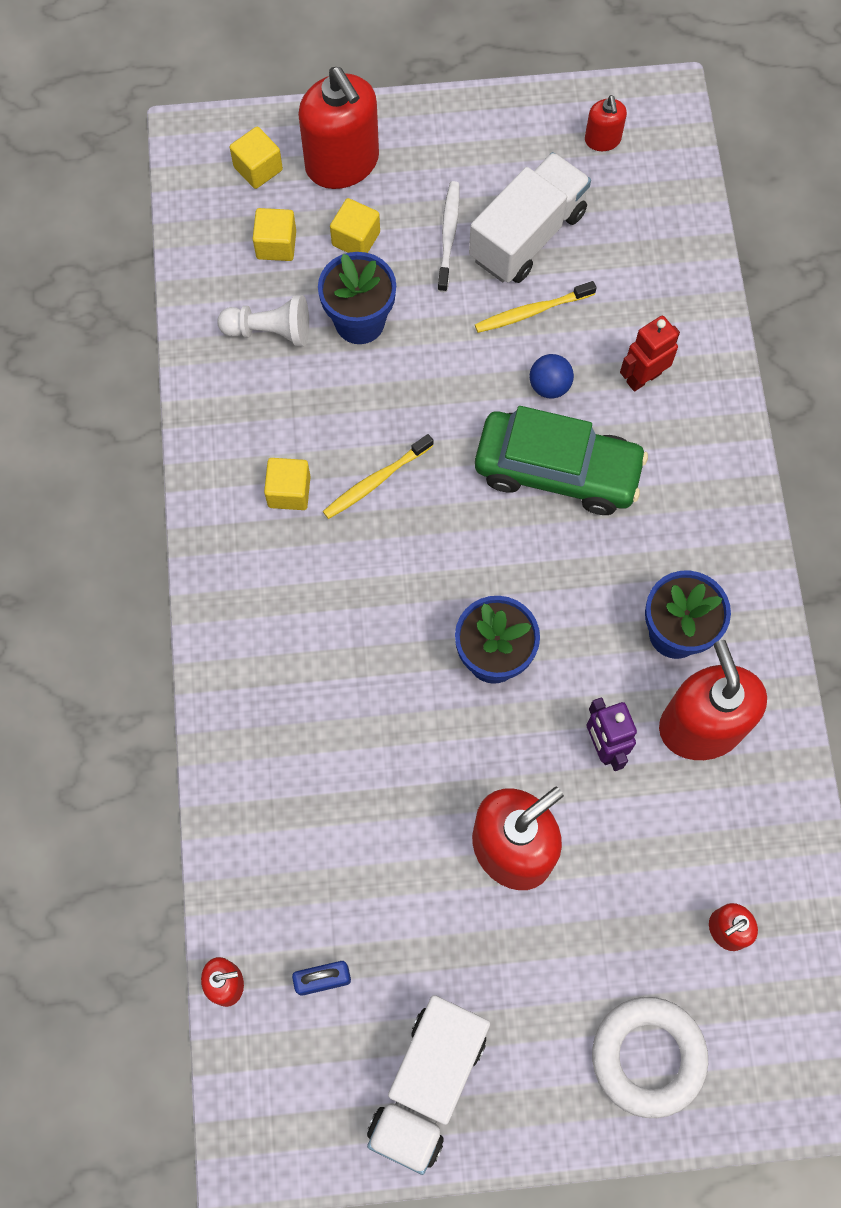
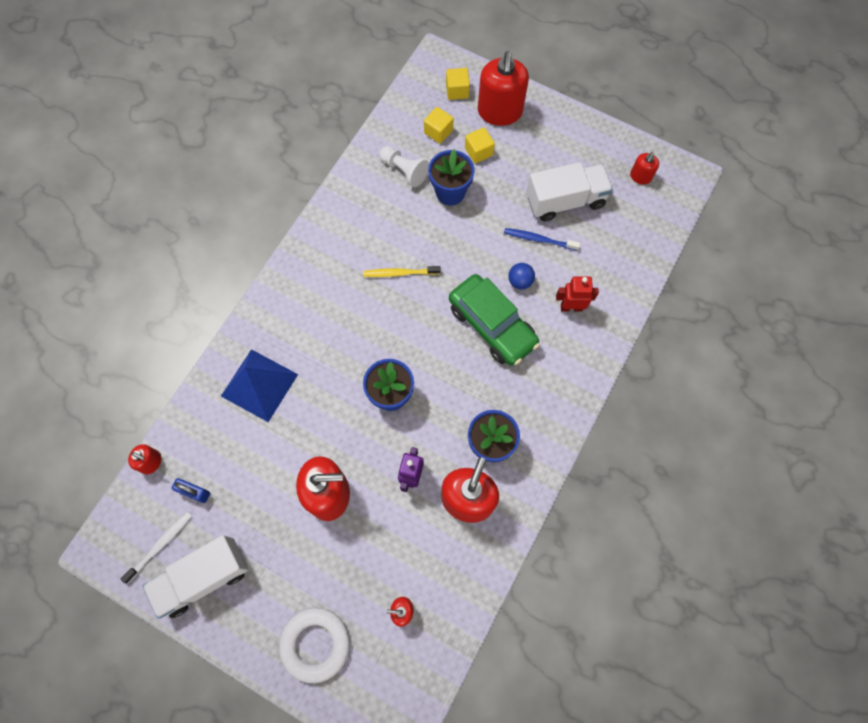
camera: 35 degrees right, 0 degrees up
yellow cube [264,458,310,510] -> none
white toothbrush [438,181,460,292] -> white toothbrush moved to [120,512,192,583]
yellow toothbrush [475,281,596,333] -> blue toothbrush [504,228,580,251]
none -> blue pyramid [221,349,298,422]

